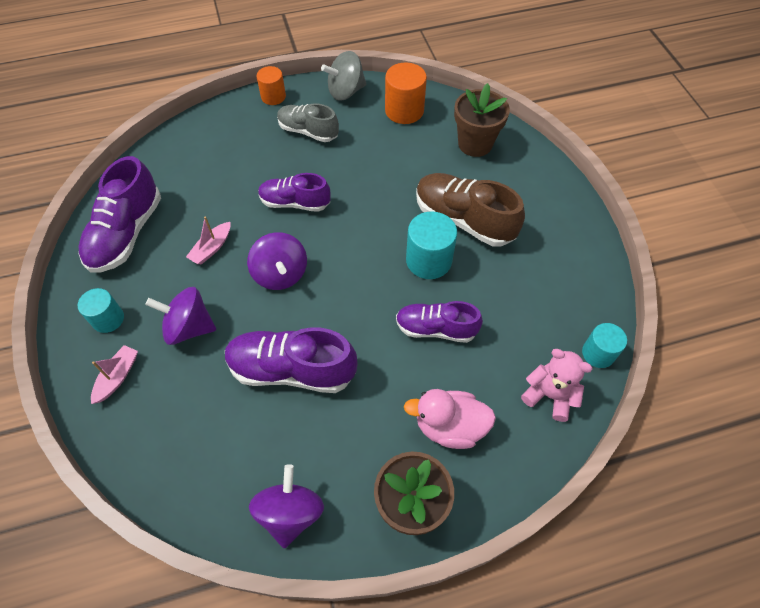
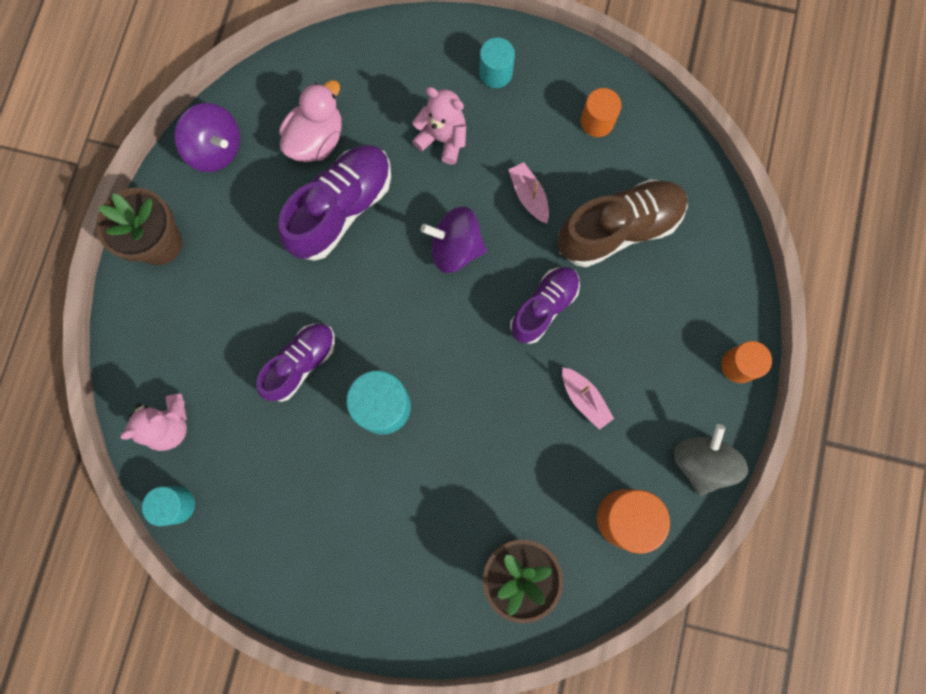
camera: 120 degrees right, 20 degrees up
purple shoe [78,156,161,273] -> orange cylinder [581,88,621,137]
pink boat [91,345,138,404] -> pink boat moved to [562,367,614,430]
purple spinning top [145,287,216,345] -> pink teddy bear [412,87,466,165]
grey shoe [277,103,339,142] -> none
pink duck [404,389,496,449] -> pink duck moved to [279,80,342,162]
brown shoe [416,173,525,247] -> brown shoe moved to [557,179,688,267]

